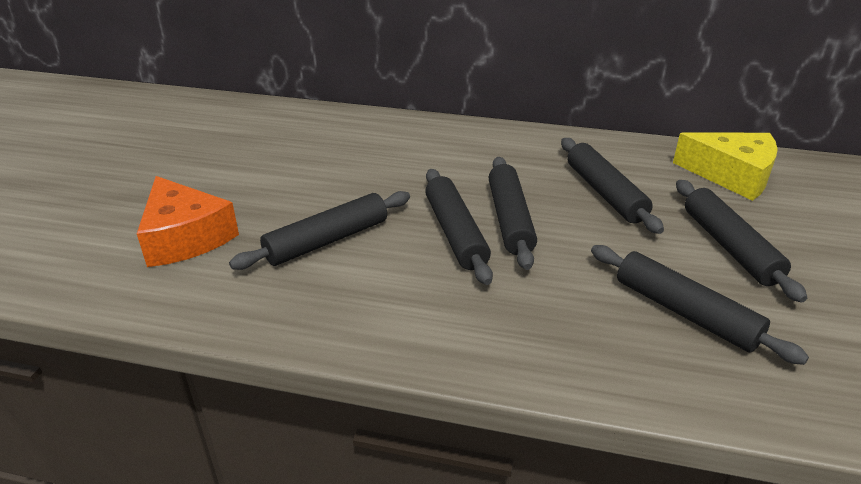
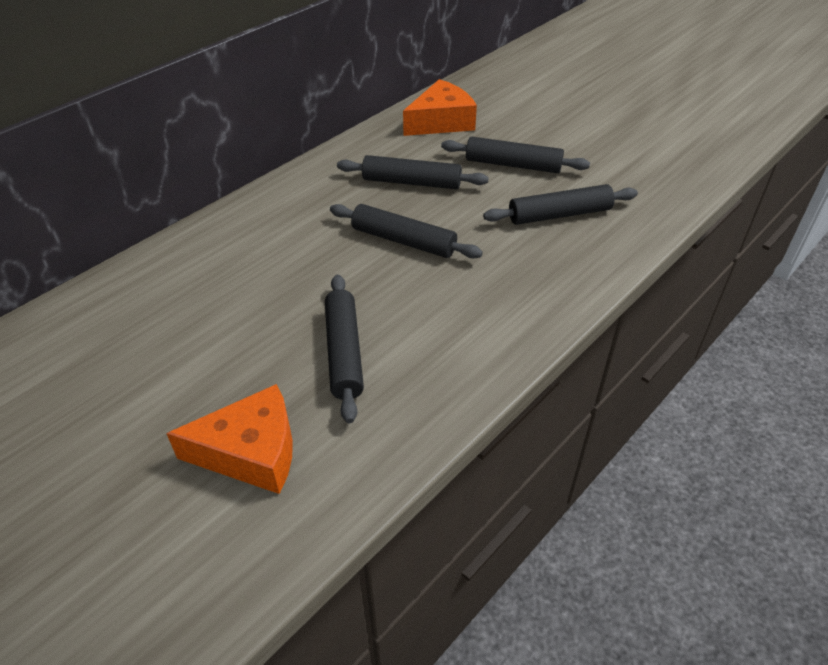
camera: 60 degrees left, 10 degrees up
black rolling pin [425,169,493,285] -> none
yellow cheese [673,132,778,201] -> orange cheese [403,79,477,136]

